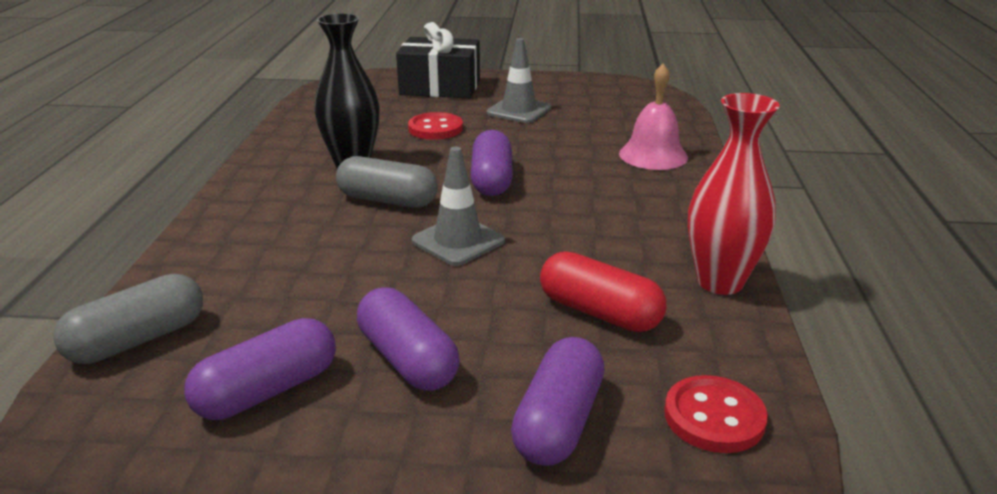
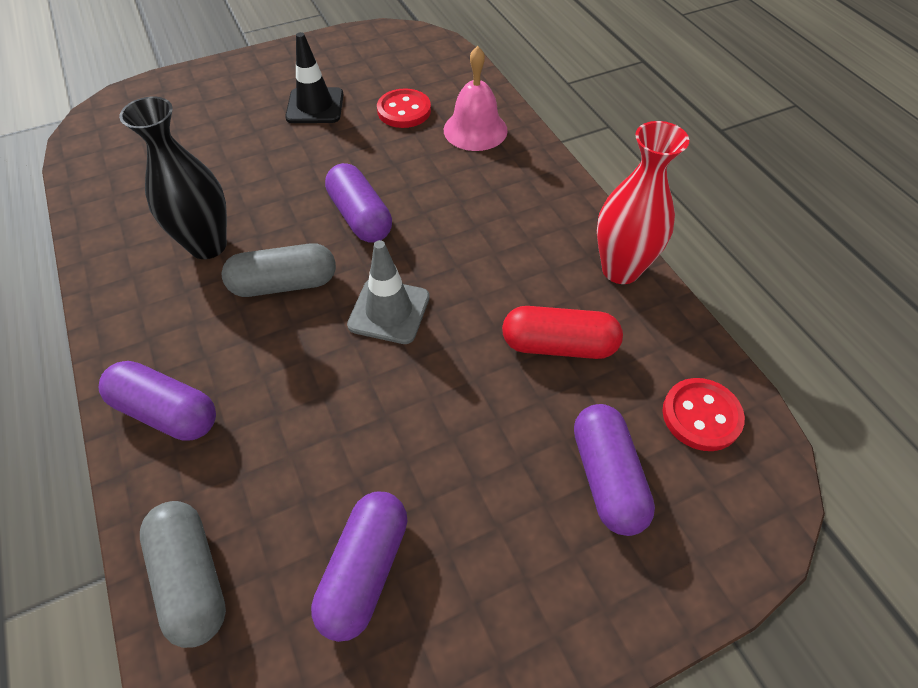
camera: 30 degrees left, 25 degrees up
grey capsule [53,274,203,364] -> grey capsule turned 45 degrees counterclockwise [140,501,226,648]
purple capsule [357,287,460,391] -> purple capsule moved to [99,361,216,441]
black gift [396,22,480,98] -> none
red button [408,112,463,140] -> red button moved to [377,88,431,128]
grey traffic cone [487,38,551,123] -> black traffic cone [285,32,344,123]

